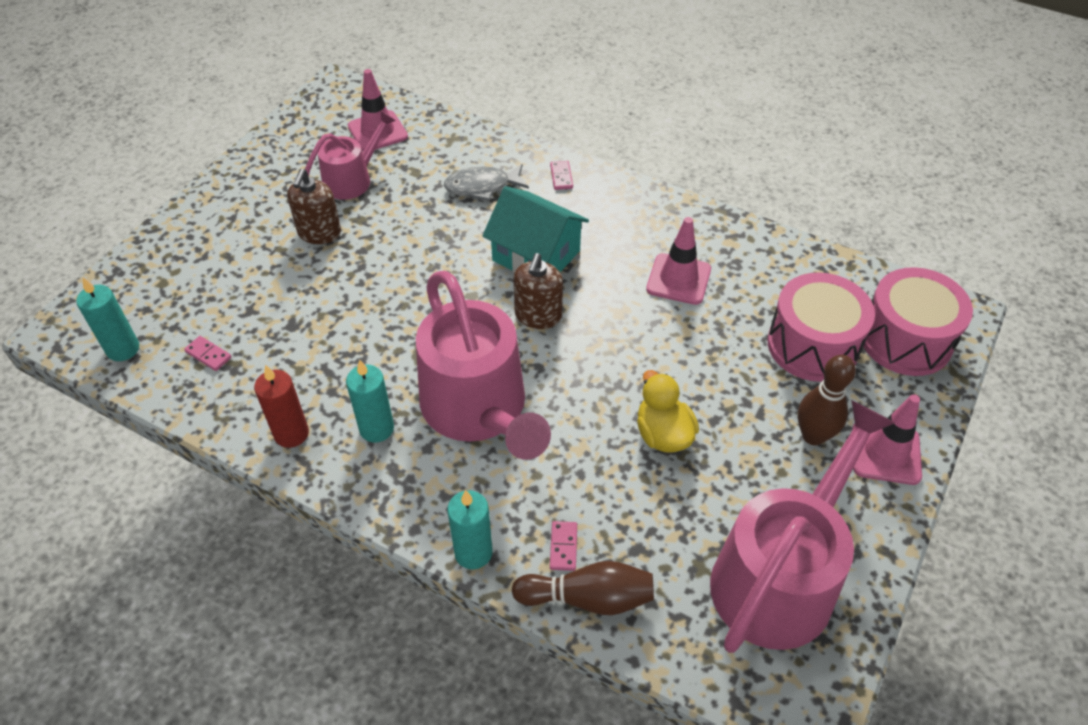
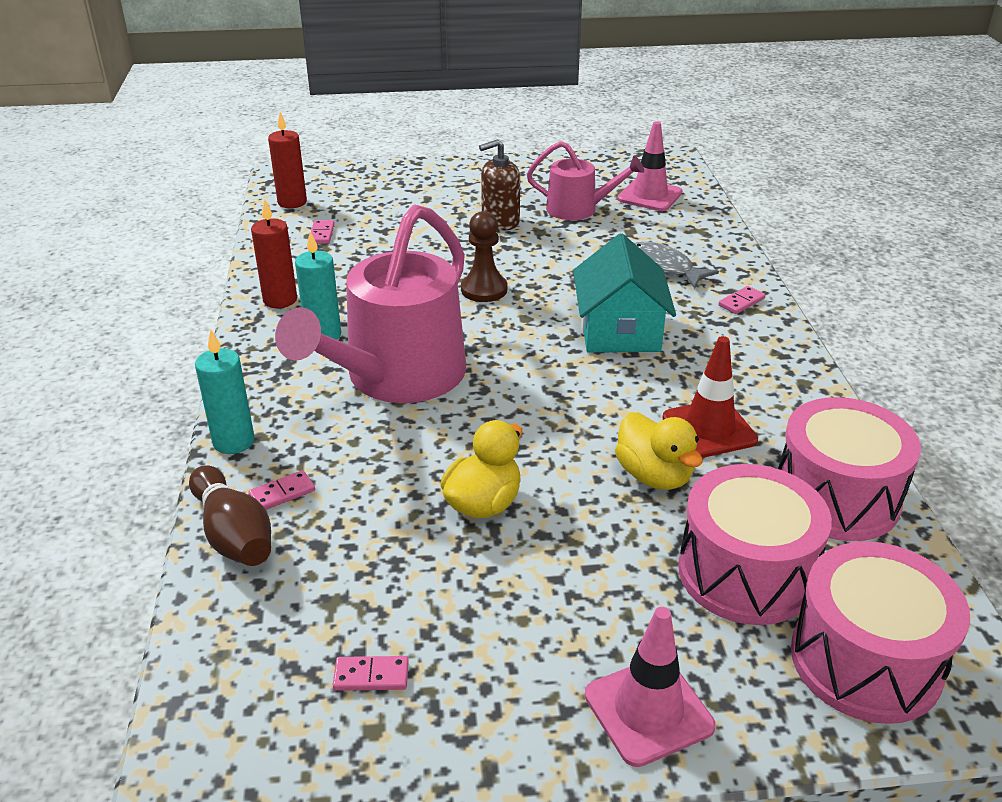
camera: 55 degrees right, 15 degrees down
turquoise candle [76,277,139,361] -> red candle [268,112,307,208]
brown soap dispenser [513,253,563,329] -> none
pink traffic cone [646,217,711,305] -> red traffic cone [662,336,758,458]
pink watering can [710,400,895,653] -> pink domino [333,656,409,691]
brown bowling pin [798,355,856,445] -> none
none -> brown pawn [461,211,507,302]
none -> yellow duck [615,412,703,490]
none -> pink drum [778,397,921,541]

